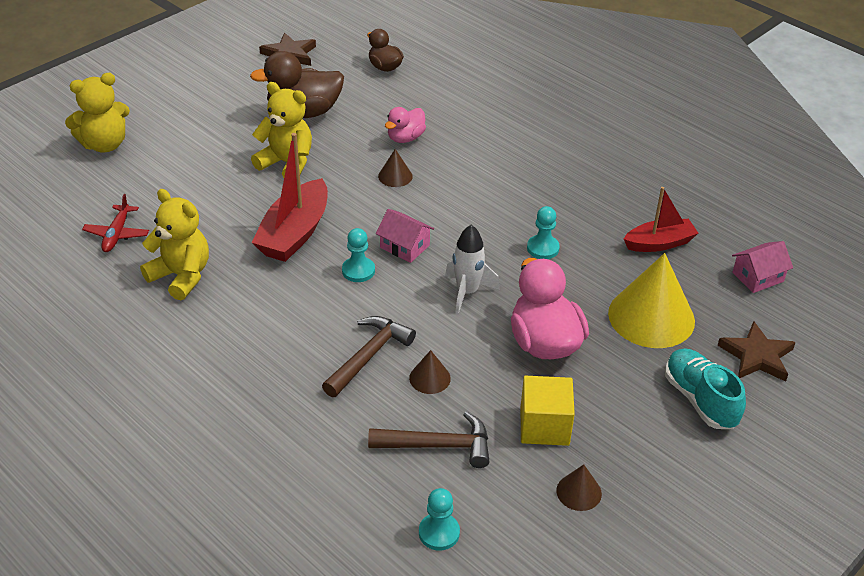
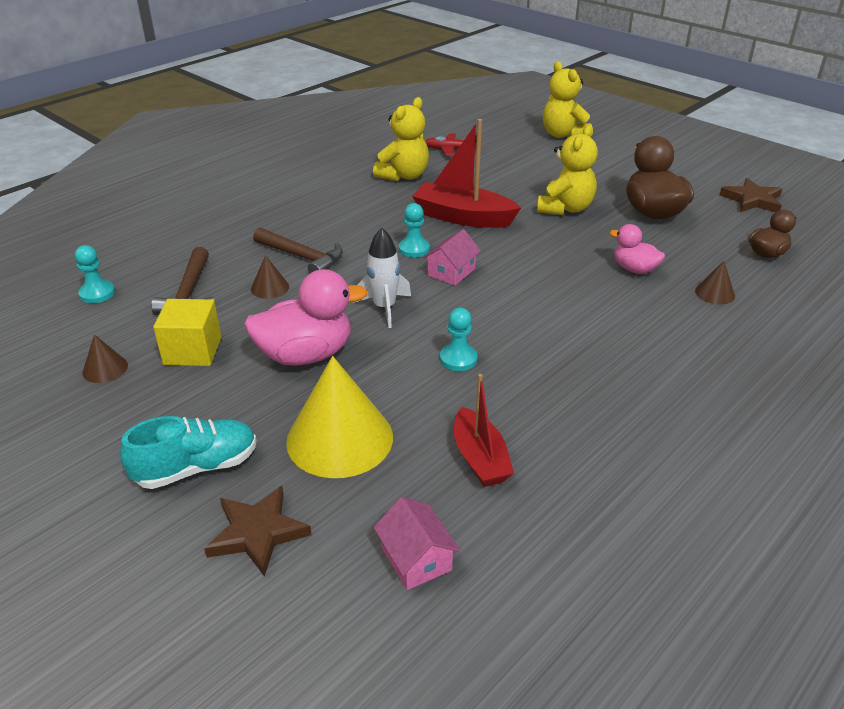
camera: 90 degrees right, 5 degrees down
brown cone [378,149,413,187] -> brown cone moved to [695,261,735,304]

